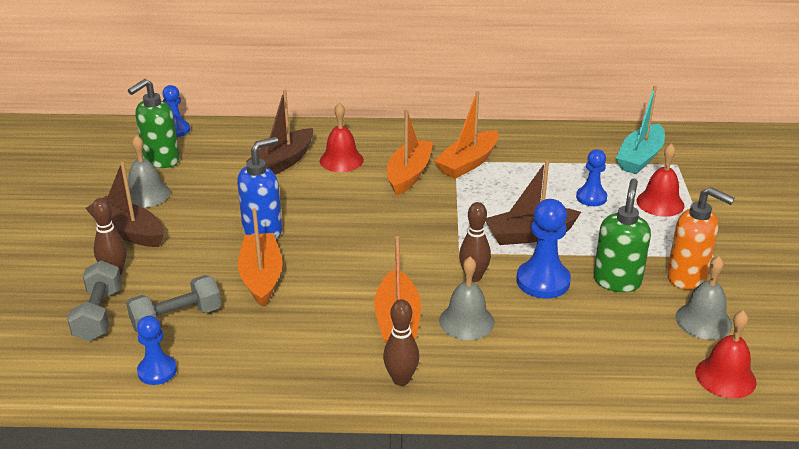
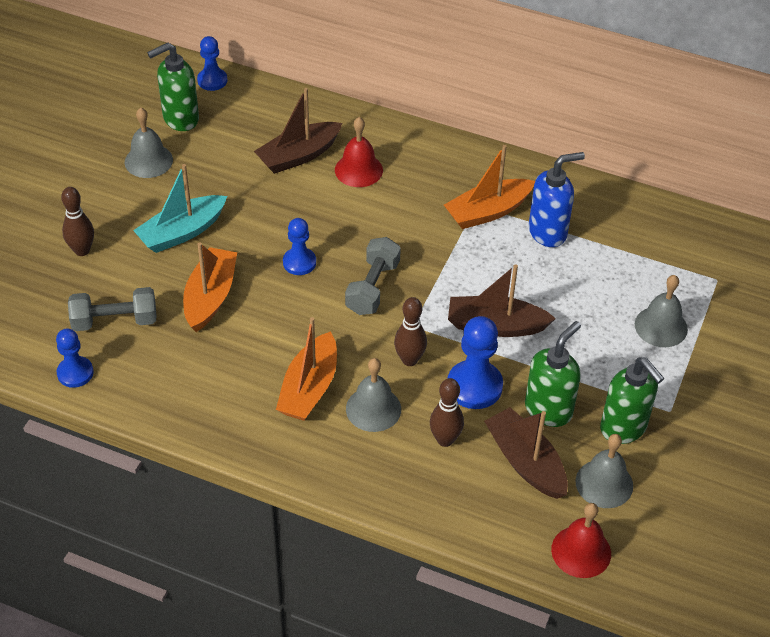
camera: 20 degrees right, 15 degrees up
grey dumbbell [67,260,122,341] -> grey dumbbell moved to [345,237,401,315]
brown boat [85,162,164,247] -> brown boat moved to [484,407,568,499]
blue soap dispenser [237,137,282,239] -> blue soap dispenser moved to [529,152,585,247]
brown bowling pin [383,299,419,386] -> brown bowling pin moved to [430,378,464,447]
orange boat [387,110,433,196] -> none
blue pawn [576,149,607,206] -> blue pawn moved to [283,218,316,275]
turquoise boat [616,86,665,174] -> turquoise boat moved to [133,164,227,253]
red bell [636,143,685,217] -> grey bell [635,275,688,347]
orange soap dispenser [667,187,735,289] -> green soap dispenser [600,357,664,444]

